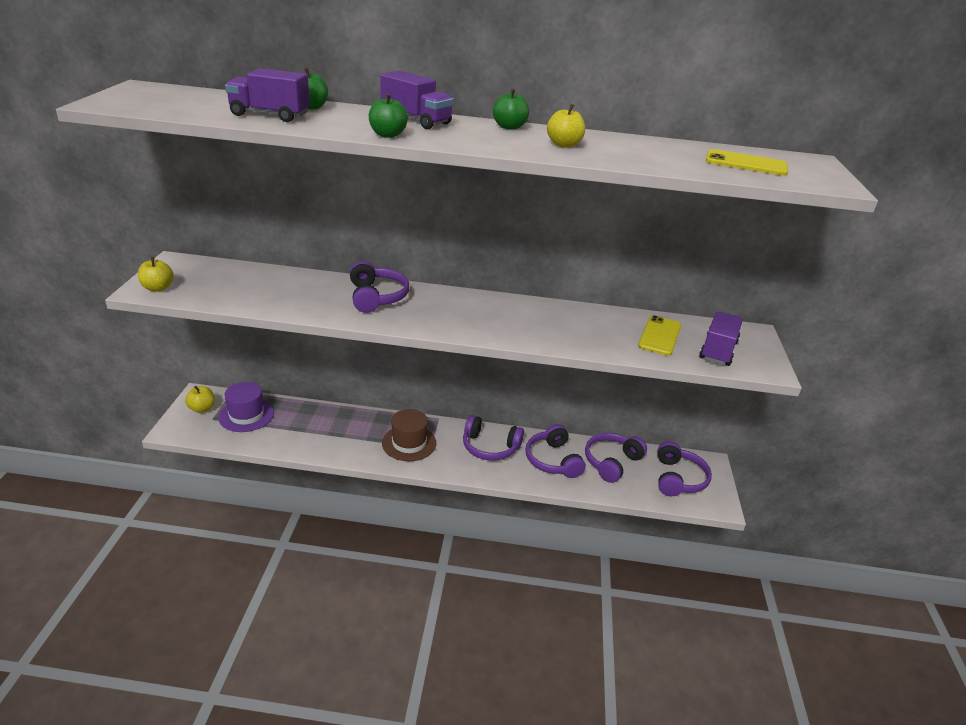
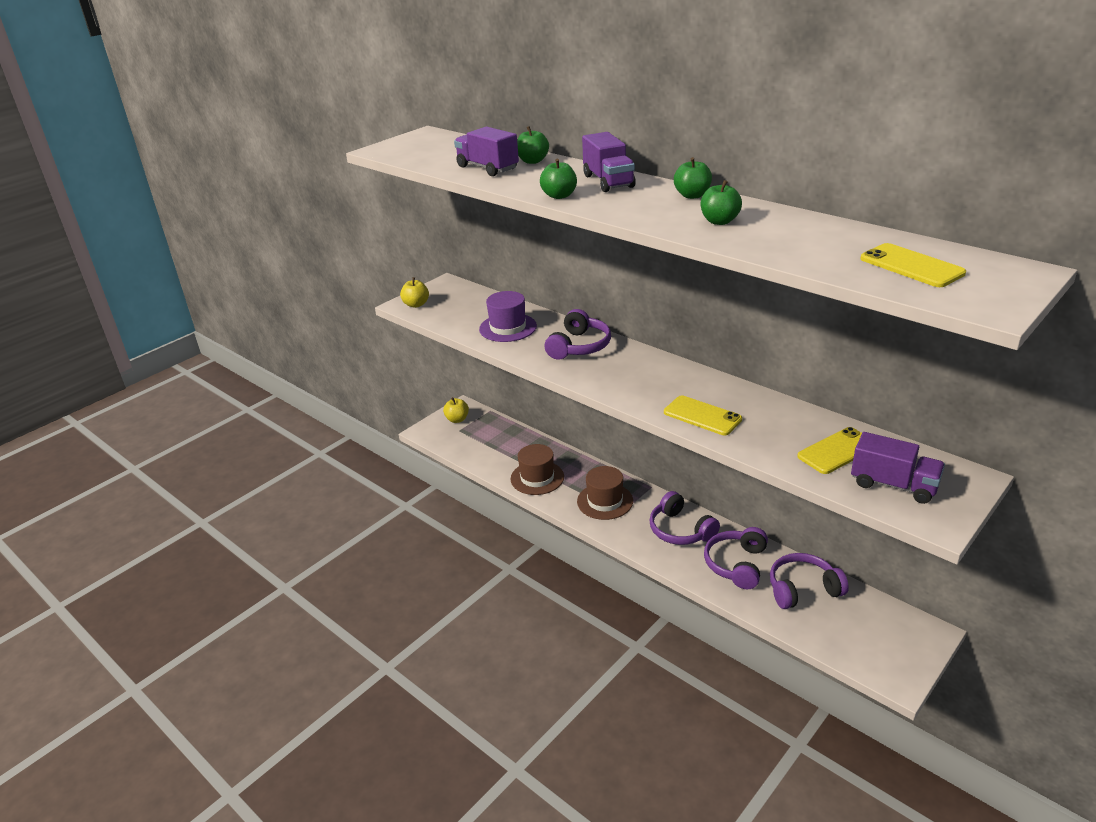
camera: 40 degrees right, 0 degrees up
purple hat [218,382,274,432] -> purple hat moved to [479,291,537,342]
yellow apple [547,104,585,148] -> green apple [701,180,742,225]
purple headphones [657,441,712,496] -> none
purple truck [699,312,743,366] -> purple truck turned 60 degrees clockwise [851,432,945,504]
none -> brown hat [511,444,564,495]
none -> yellow phone [664,395,742,435]

